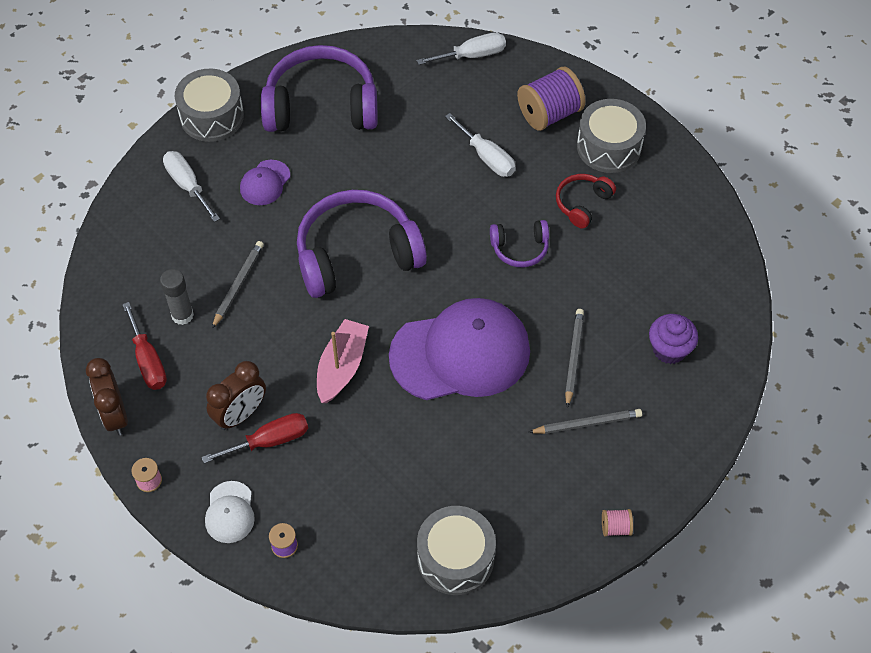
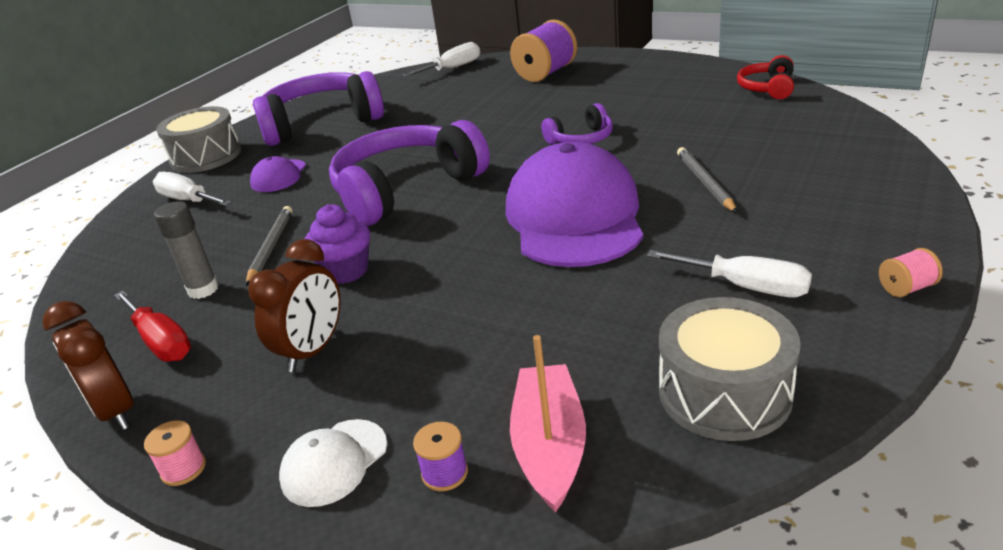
camera: 15 degrees left, 25 degrees down
red screwdriver [202,413,308,463] -> none
white cap [205,481,255,543] -> white cap turned 60 degrees clockwise [279,419,387,507]
pink boat [317,319,369,403] -> pink boat moved to [510,335,586,513]
purple cap [389,298,530,400] -> purple cap turned 60 degrees counterclockwise [506,142,643,267]
white screwdriver [445,113,516,177] -> white screwdriver moved to [647,250,812,297]
grey pencil [528,409,642,434] -> none
red headphones [556,174,616,228] -> red headphones moved to [737,55,794,99]
grey drum [577,99,646,173] -> none
purple cupcake [649,314,698,364] -> purple cupcake moved to [305,204,370,284]

